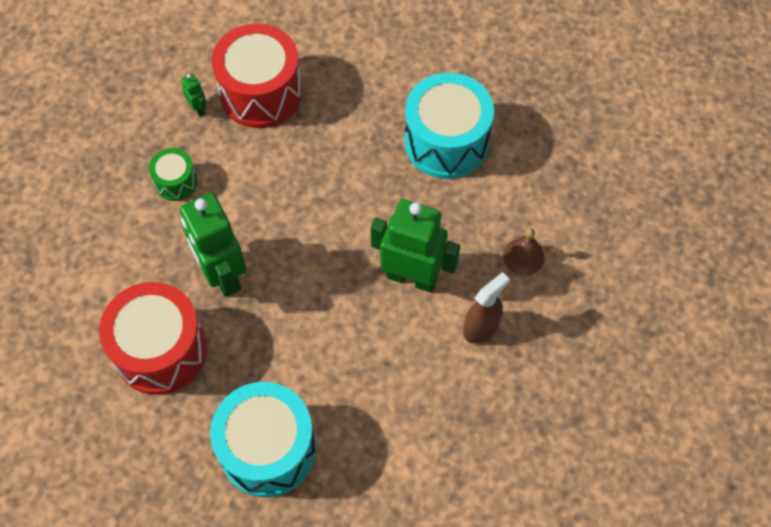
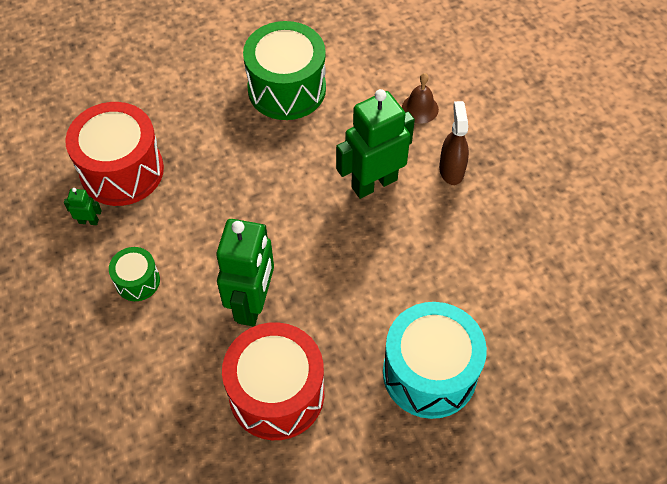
camera: 50 degrees left, 5 degrees down
green robot [180,193,246,297] -> green robot turned 90 degrees counterclockwise [216,219,274,327]
turquoise drum [404,73,494,179] -> green drum [243,21,326,120]

